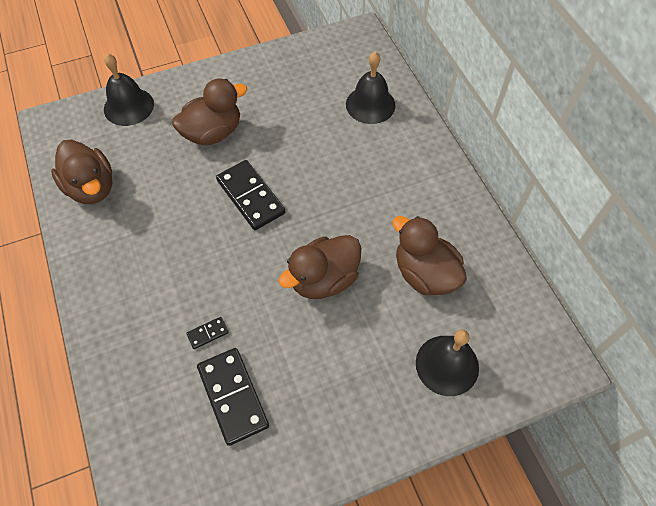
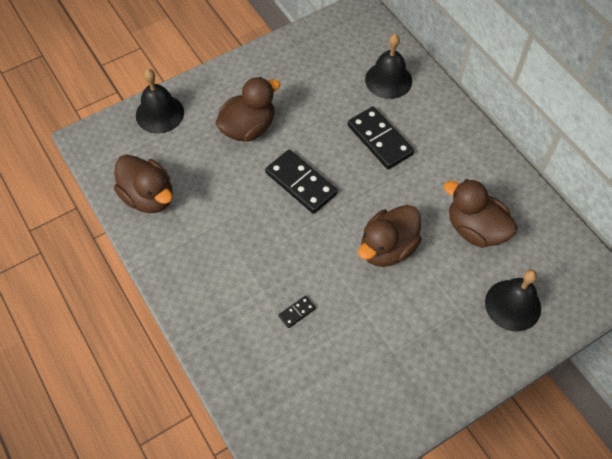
camera: 10 degrees left, 0 degrees up
black domino [197,348,269,446] -> black domino moved to [347,107,414,169]

